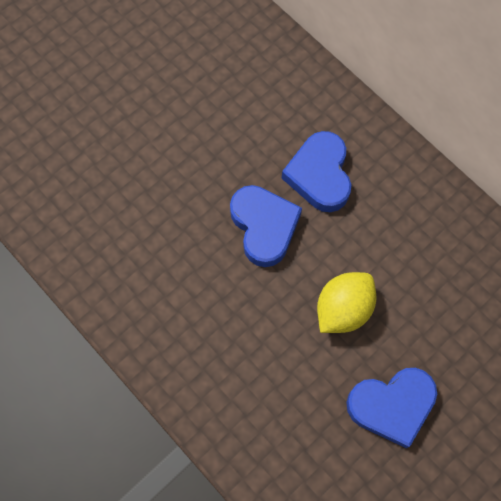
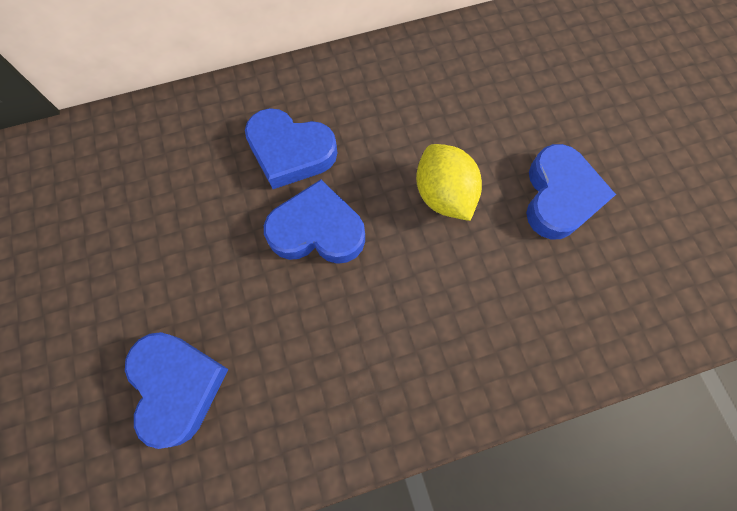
camera: 65 degrees left, 0 degrees up
none -> blue heart [125,332,228,449]

